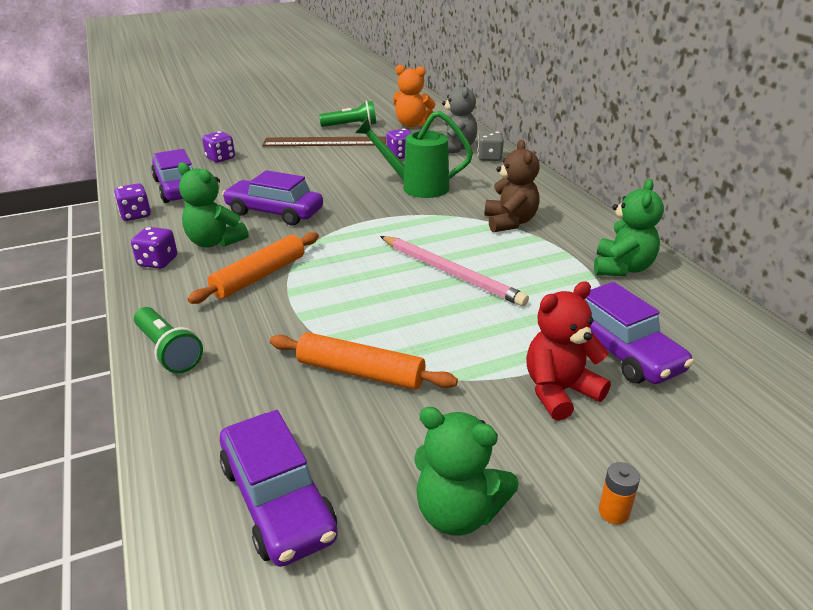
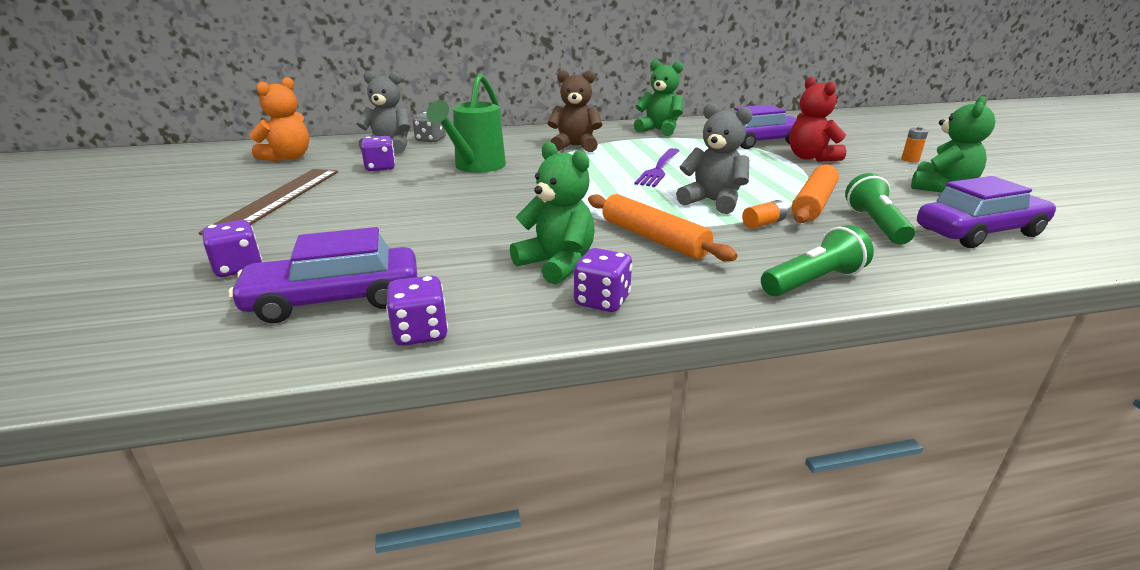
camera: 80 degrees left, 5 degrees down
green teddy bear [178,162,248,248] -> green teddy bear turned 90 degrees counterclockwise [510,142,595,285]
purple car [222,170,323,226] -> none
green flashlight [319,101,376,127] -> green flashlight moved to [845,173,915,245]
pink pencil [380,236,529,307] -> purple fork [635,148,679,187]
none -> grey teddy bear [676,103,752,214]
none -> orange battery [742,200,787,229]

